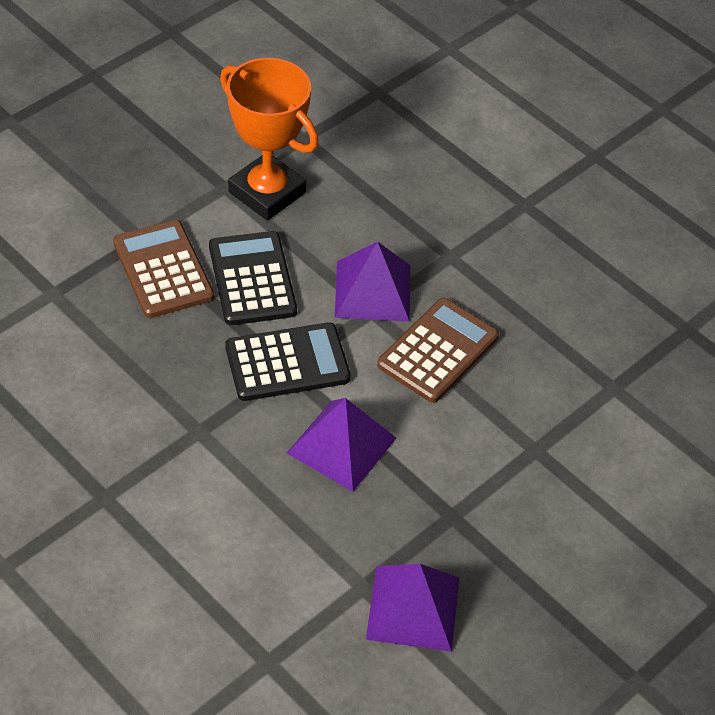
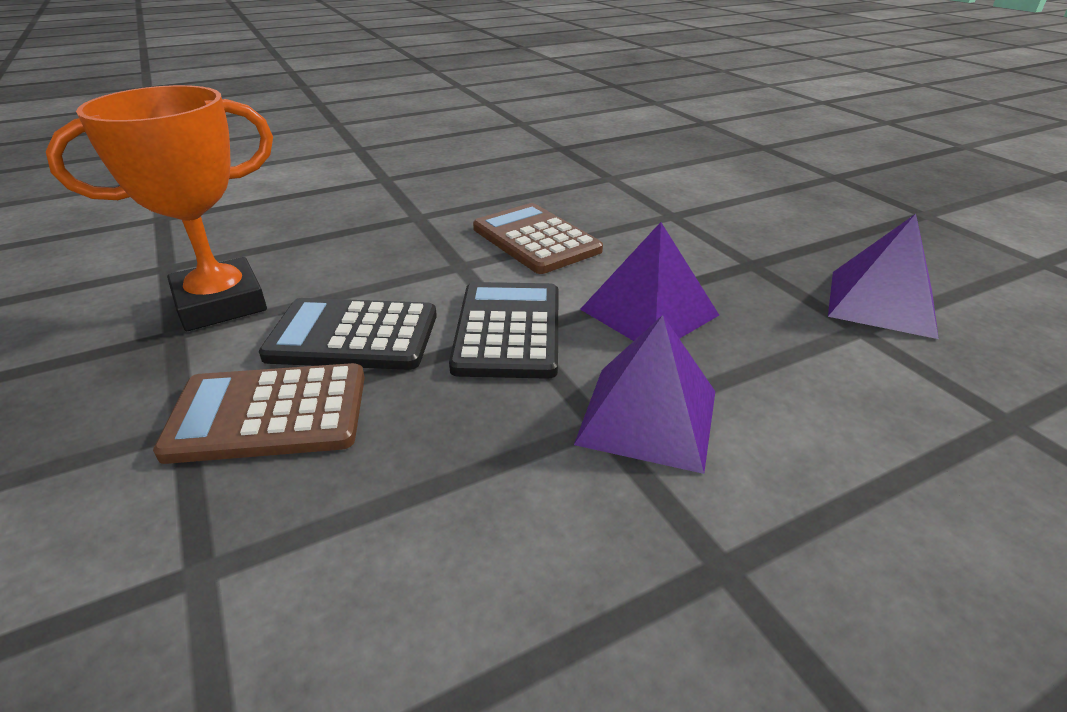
camera: 70 degrees left, 15 degrees down
purple pyramid [335,242,410,322] -> purple pyramid moved to [574,315,715,474]

